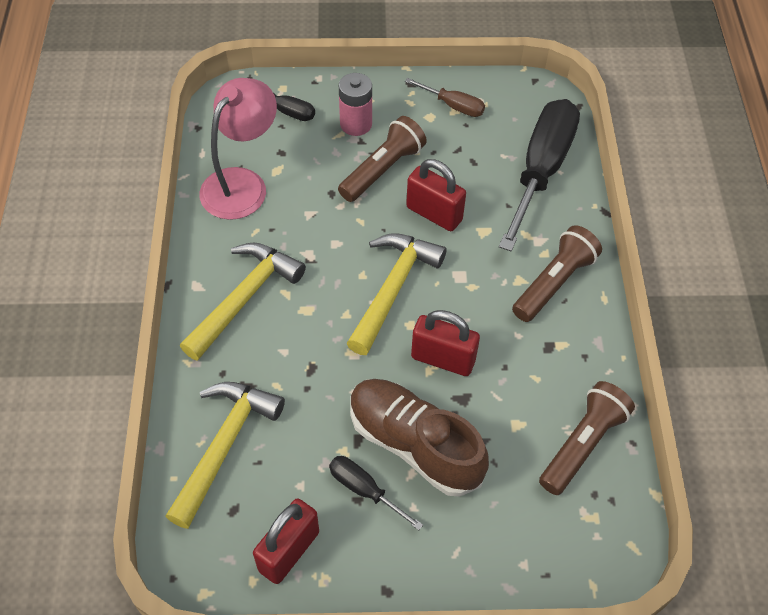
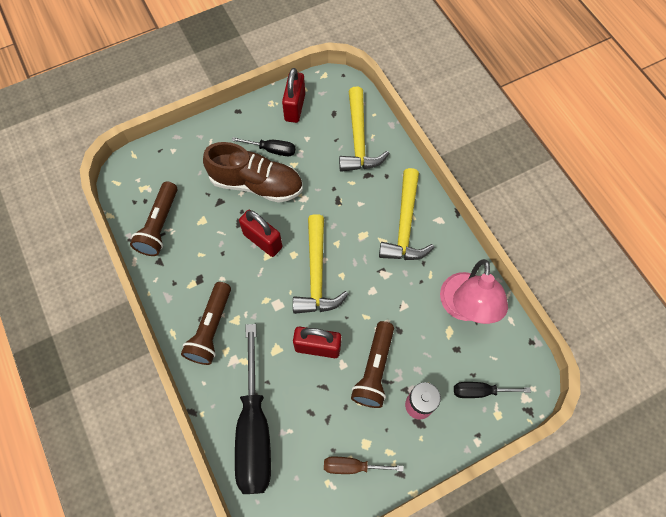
camera: 155 degrees right, 10 degrees up
red padlock [411,310,480,376] -> red padlock turned 45 degrees clockwise [239,210,283,257]

